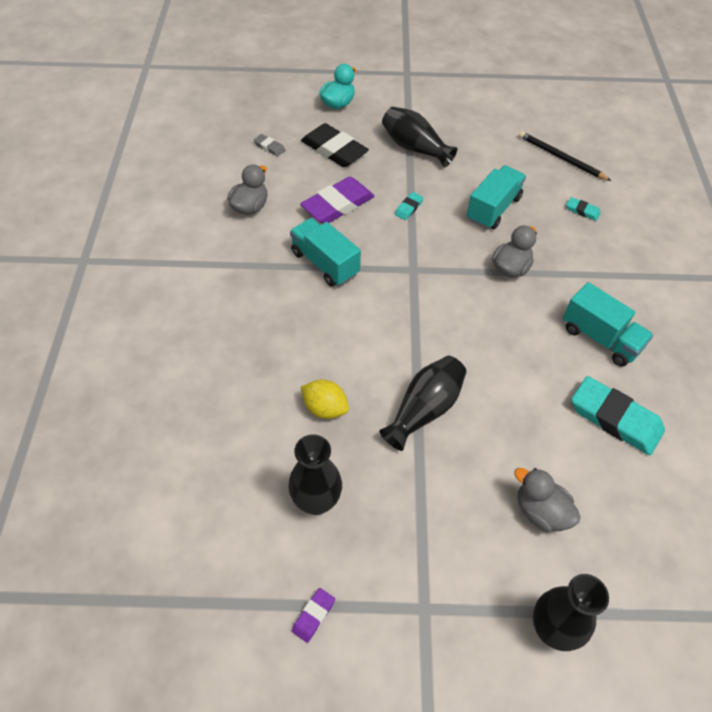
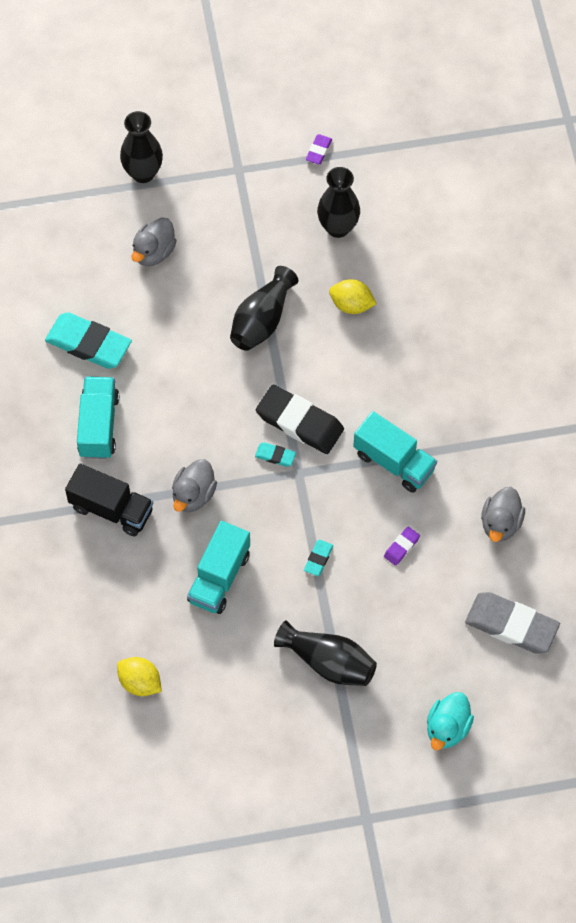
camera: 170 degrees right, 10 degrees up
grey eraser [254,134,285,156] -> grey eraser [465,592,560,654], size x2.19
purple eraser [300,177,375,223] -> purple eraser [384,527,420,566], size x0.46
black eraser [301,123,369,167] -> black eraser moved to [256,385,344,454]
grey duck [514,468,581,532] -> grey duck turned 90 degrees clockwise [132,217,177,266]
black pencil [519,131,611,181] -> yellow lemon [117,657,162,696]
turquoise truck [563,282,654,367] -> turquoise truck turned 60 degrees clockwise [77,376,119,459]
turquoise eraser [566,197,601,221] -> turquoise eraser moved to [255,442,296,467]
none -> black truck [65,463,153,536]

